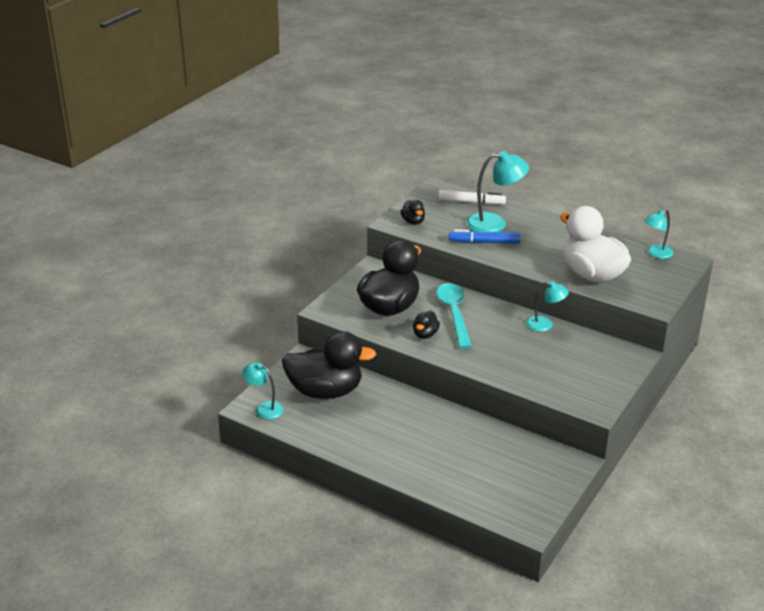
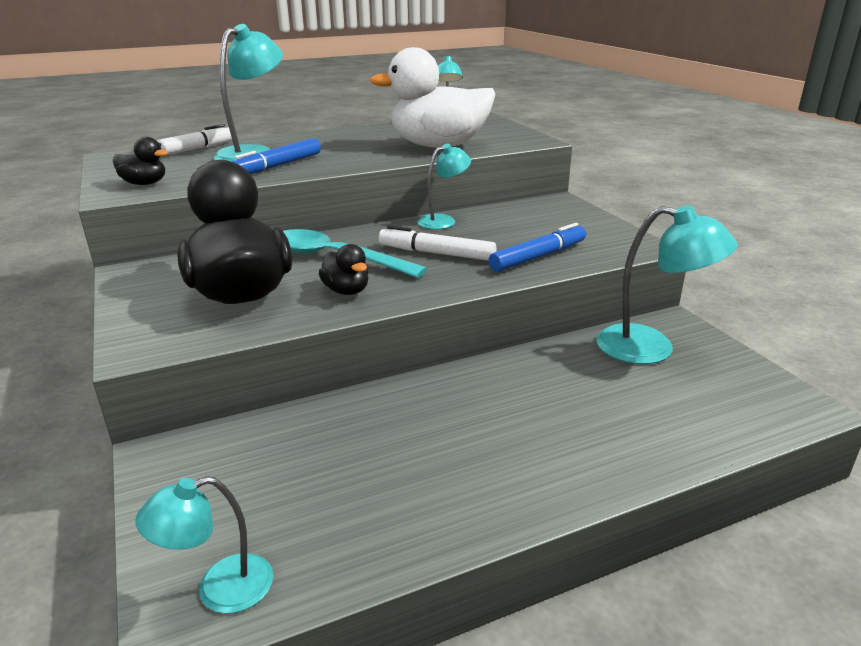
camera: 55 degrees left, 5 degrees down
black duck [282,331,376,399] -> none
none -> white marker [379,225,497,261]
none -> blue marker [489,223,586,272]
none -> turquoise lamp [596,205,738,364]

